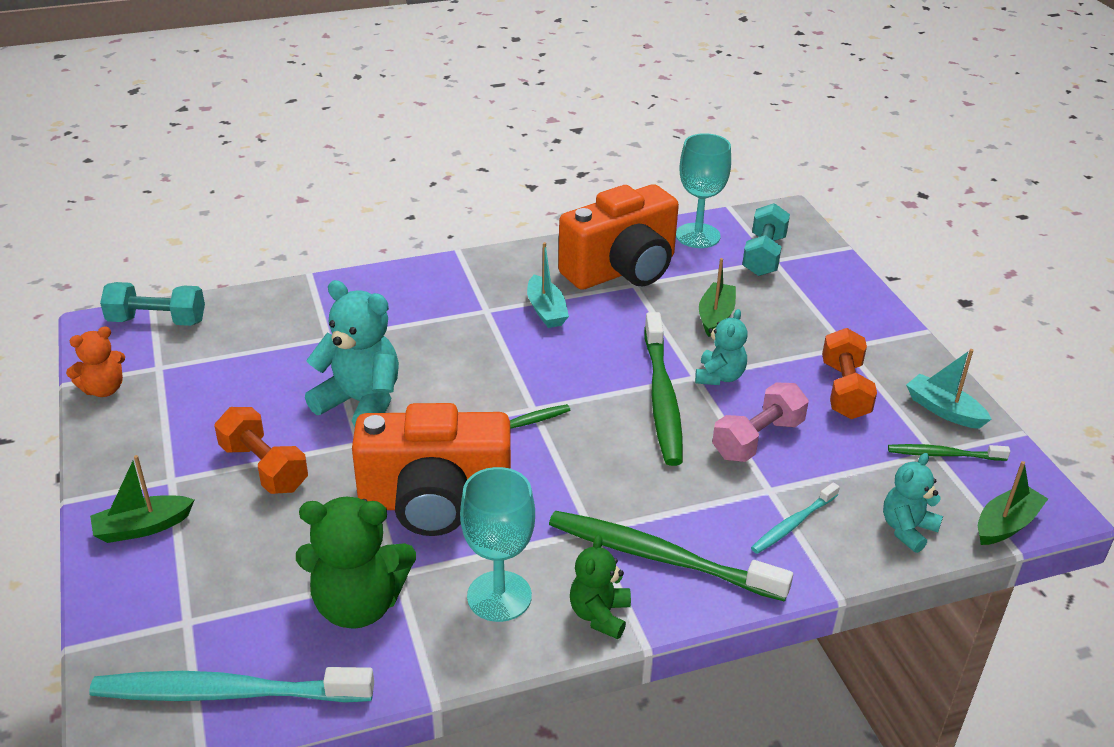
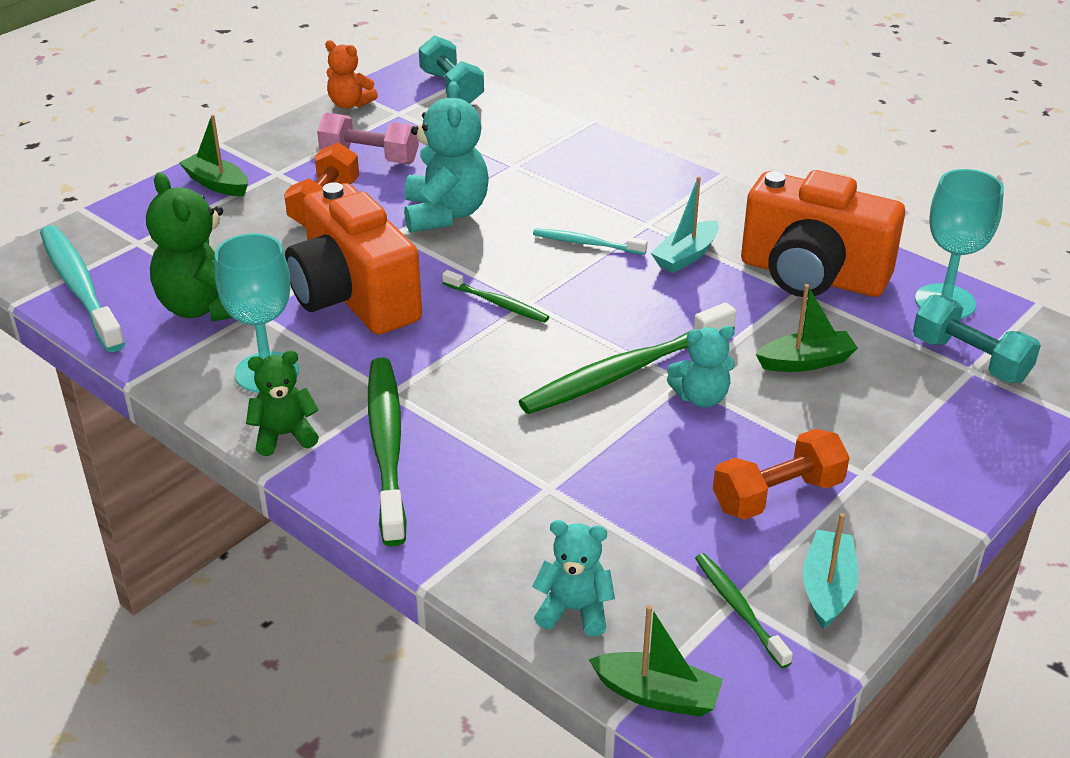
camera: 60 degrees right, 0 degrees up
pink dumbbell [712,383,809,462] -> pink dumbbell moved to [317,113,419,164]
turquoise dumbbell [742,203,790,276] -> turquoise dumbbell turned 60 degrees clockwise [913,295,1041,383]
turquoise toothbrush [751,482,840,554] -> turquoise toothbrush moved to [533,228,648,255]

